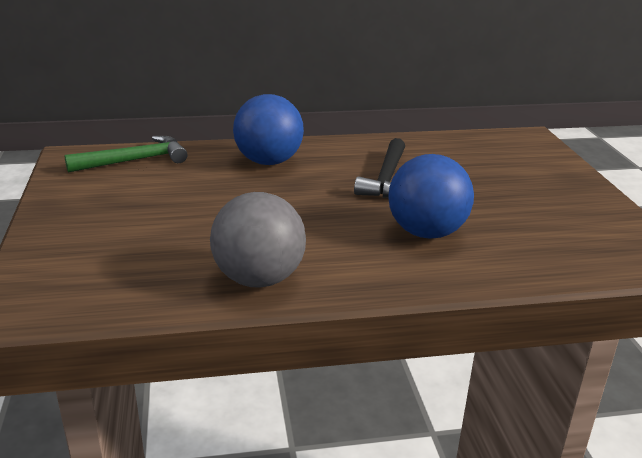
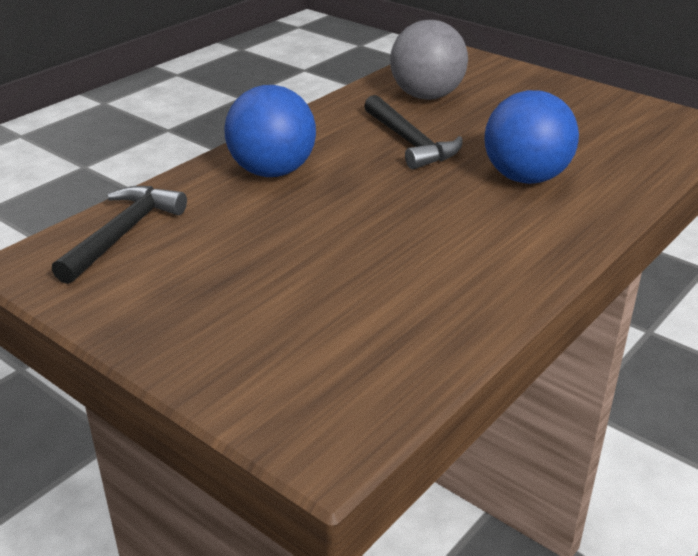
camera: 40 degrees left, 5 degrees up
green hammer [64,136,187,173] -> black hammer [52,186,187,284]
grey ball [210,192,306,288] -> grey ball moved to [390,20,468,100]

